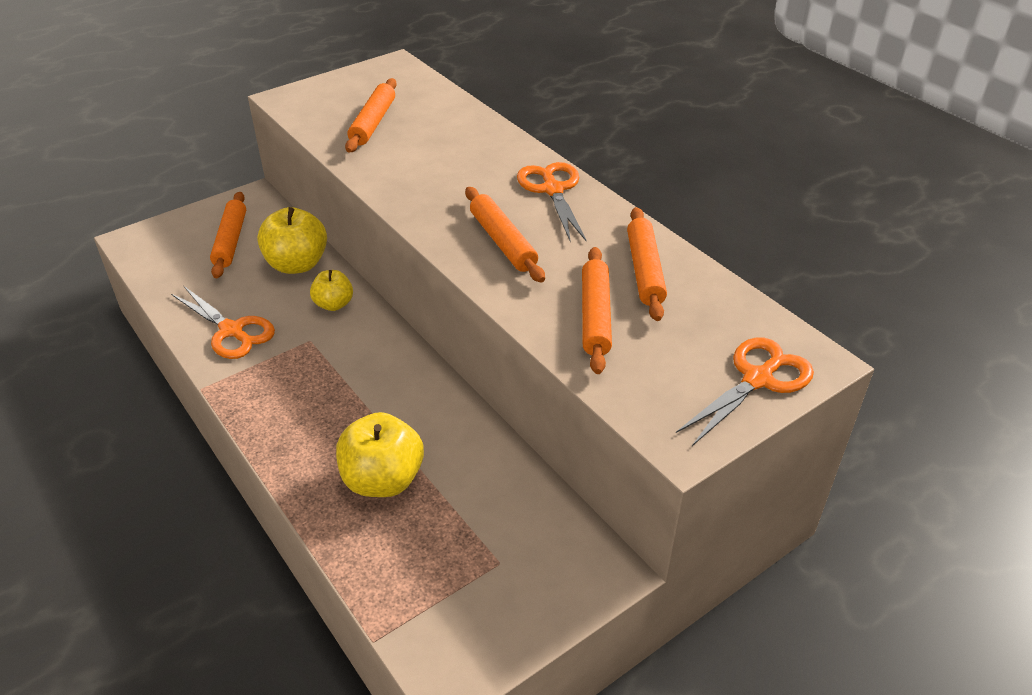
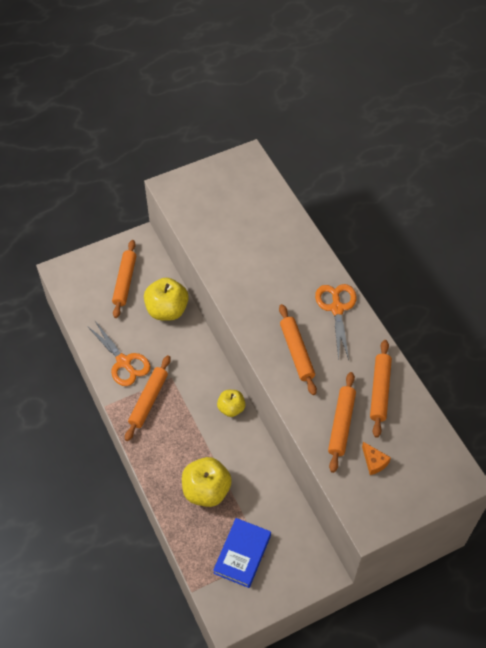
camera: 10 degrees right, 15 degrees up
yellow apple [310,270,353,311] -> yellow apple moved to [217,390,245,417]
orange rolling pin [345,78,397,153] -> orange rolling pin moved to [125,355,171,441]
orange scissors [676,338,814,446] -> none
none -> blue book [213,518,271,588]
none -> orange cheese [362,442,391,475]

